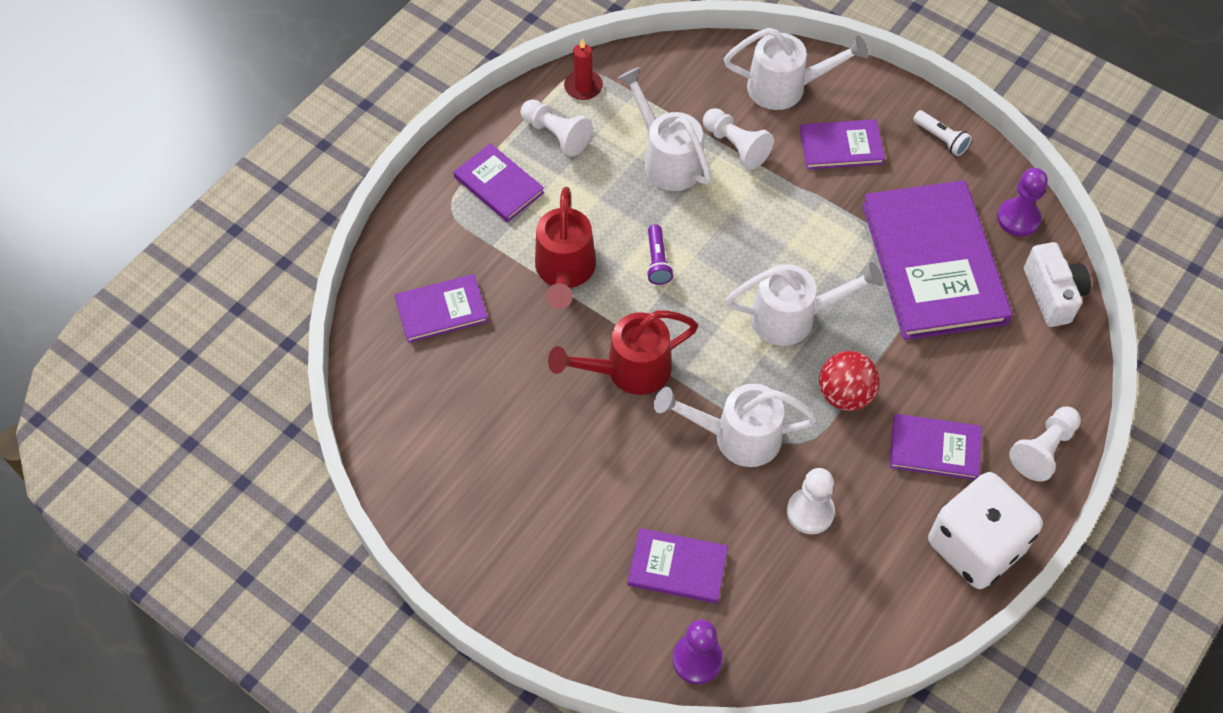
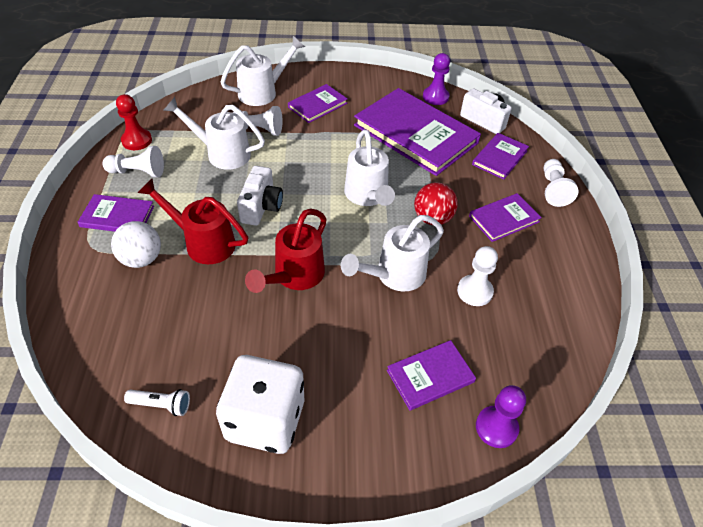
camera: 40 degrees left, 10 degrees down
purple book [394,274,488,343] -> purple book moved to [472,133,529,180]
red watering can [535,187,596,309] -> red watering can turned 150 degrees clockwise [138,179,248,264]
red candle [564,38,603,100] -> red pawn [116,94,152,150]
purple flashlight [646,224,674,285] -> white camera [237,166,283,226]
white watering can [726,262,884,346] -> white watering can turned 120 degrees clockwise [344,129,395,206]
white flashlight [913,110,972,156] -> white flashlight moved to [124,389,190,416]
white dice [928,472,1043,589] -> white dice moved to [216,355,304,454]
none -> white ball [111,221,161,268]

